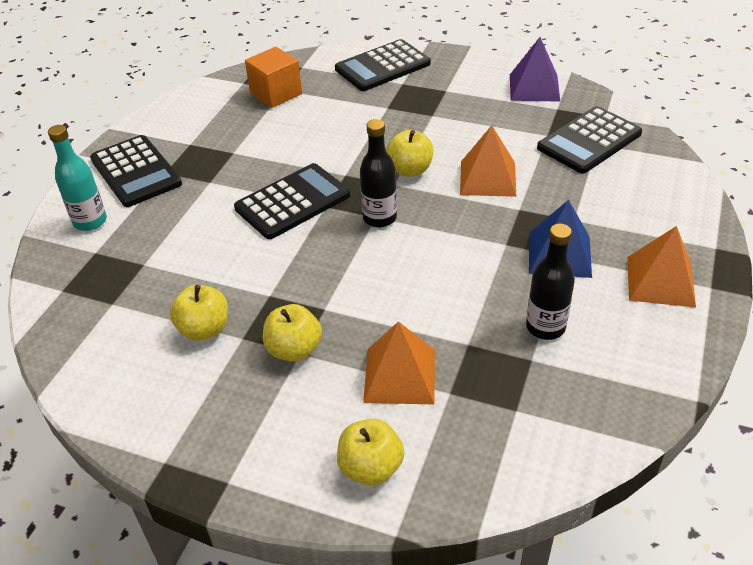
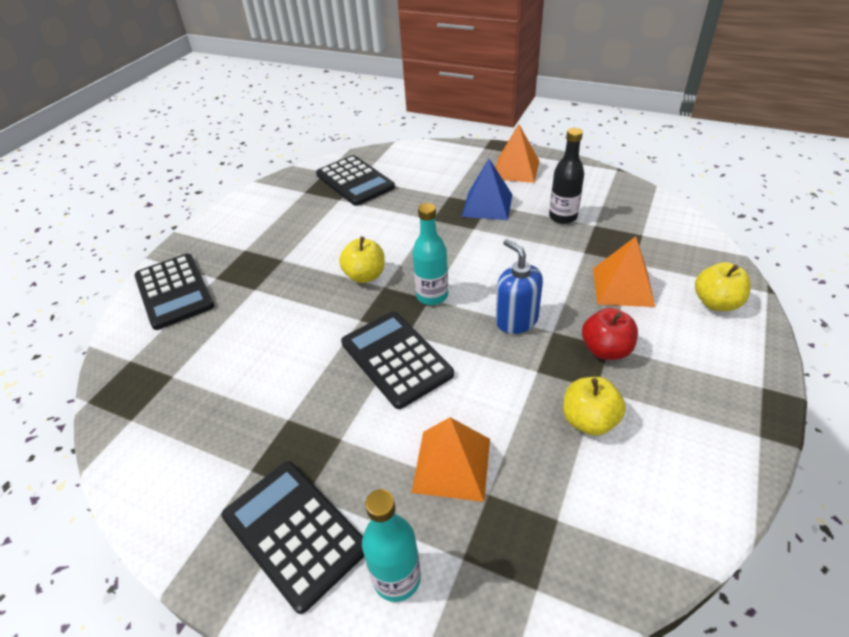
camera: 85 degrees left, 0 degrees up
black calculator [90,135,182,207] -> black calculator turned 105 degrees counterclockwise [221,461,364,614]
orange cube [245,47,302,108] -> none
yellow apple [263,304,322,362] -> red apple [582,308,638,360]
black bottle [360,119,397,227] -> turquoise bottle [412,203,448,305]
orange pyramid [460,125,516,197] -> orange pyramid moved to [412,417,490,502]
purple pyramid [510,37,560,102] -> none
none -> blue soap dispenser [496,239,543,334]

